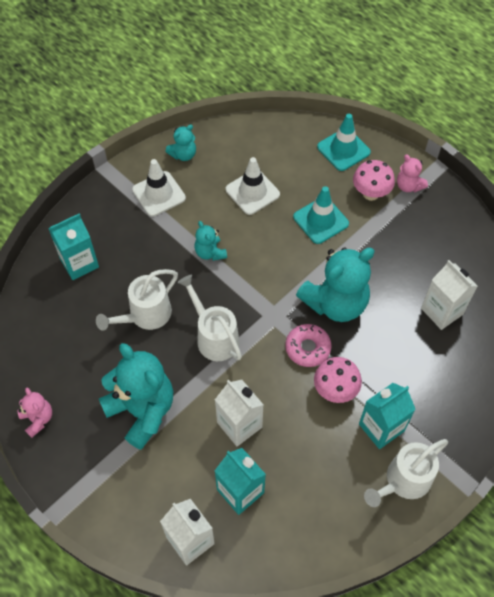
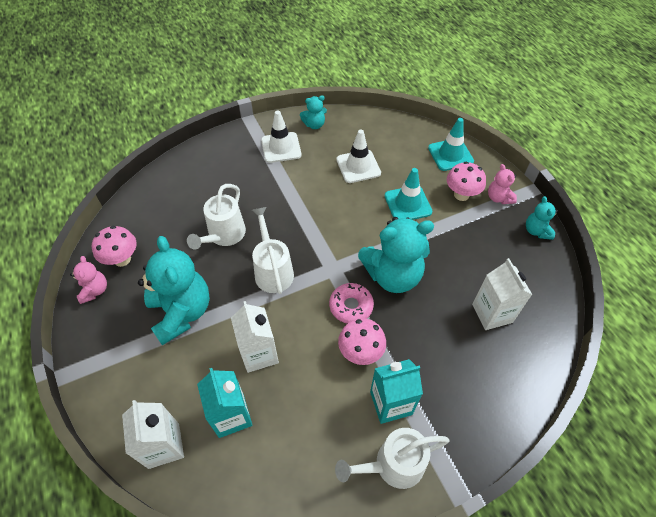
camera: 20 degrees right, 5 degrees down
turquoise carton [48,214,99,280] -> none
white watering can [96,269,178,331] -> white watering can turned 45 degrees counterclockwise [187,184,246,250]
turquoise teddy bear [195,221,227,261] -> turquoise teddy bear moved to [526,196,558,240]
none -> pink mushroom [92,226,137,267]

